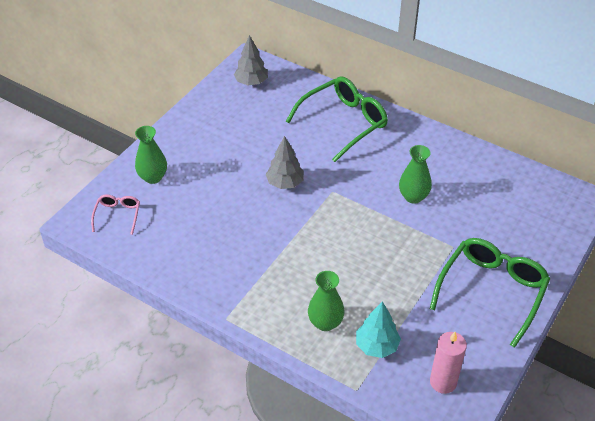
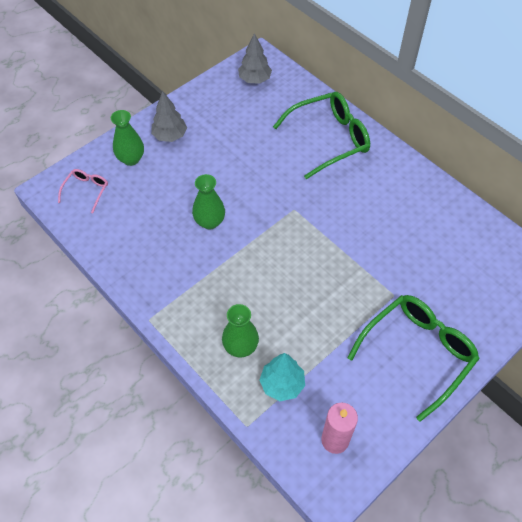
camera: 15 degrees right, 10 degrees up
grey tree [265,136,304,189] -> grey tree moved to [151,91,187,142]
green vase [399,145,432,204] -> green vase moved to [192,174,225,229]

